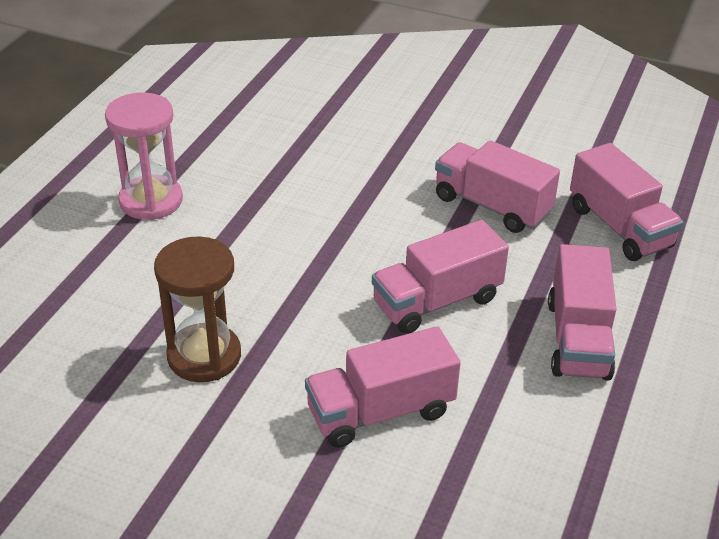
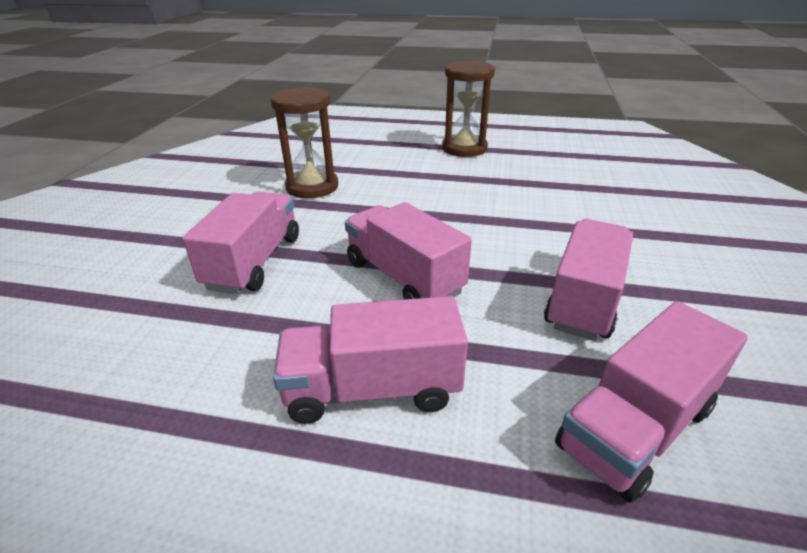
camera: 80 degrees right, 5 degrees down
pink hourglass [105,93,183,220] -> brown hourglass [442,61,495,157]
pink truck [305,326,461,448] -> pink truck turned 45 degrees clockwise [183,192,299,294]

